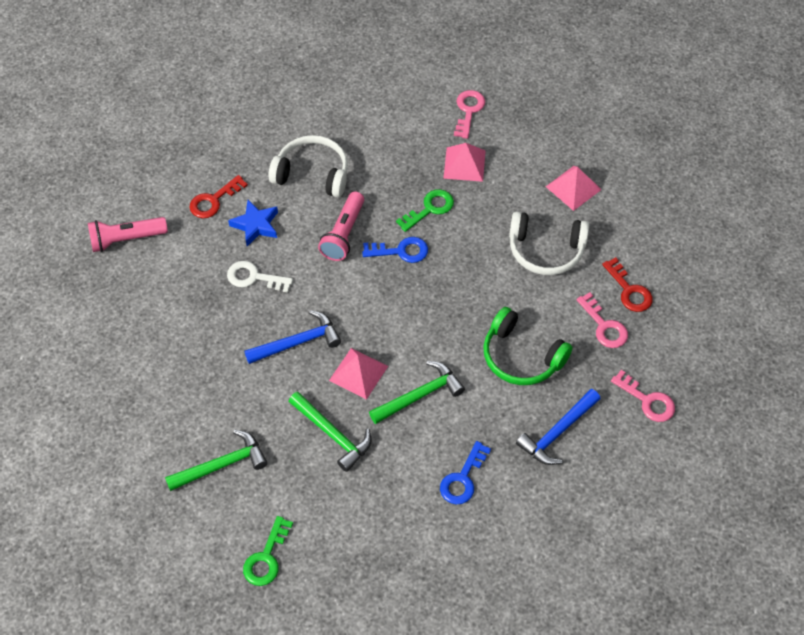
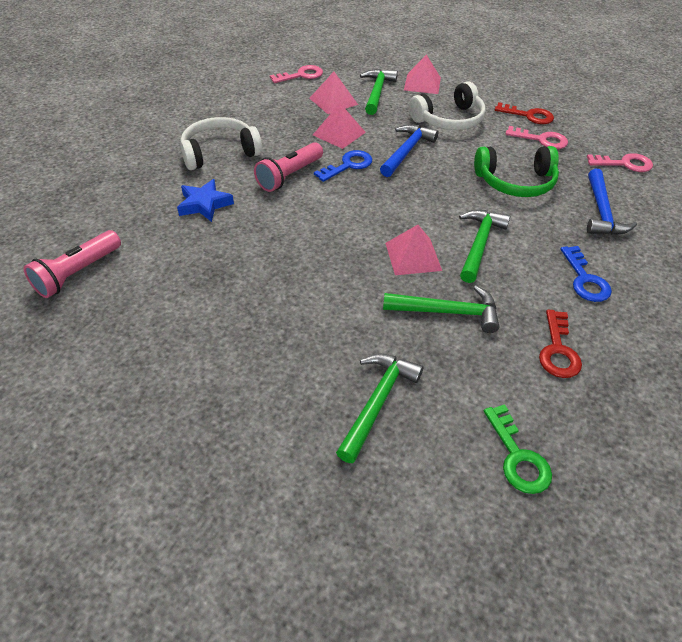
camera: 40 degrees left, 10 degrees down
red key [190,175,248,218] -> red key moved to [539,310,582,378]
white key [227,261,293,293] -> none
blue hammer [244,310,341,364] -> blue hammer moved to [380,124,438,177]
pink flashlight [318,192,364,261] -> pink flashlight turned 60 degrees clockwise [254,142,323,192]
green key [396,189,454,232] -> pink pyramid [313,103,366,149]
pink key [454,90,485,139] -> pink key turned 90 degrees clockwise [270,65,323,83]
none -> green hammer [360,69,398,115]

